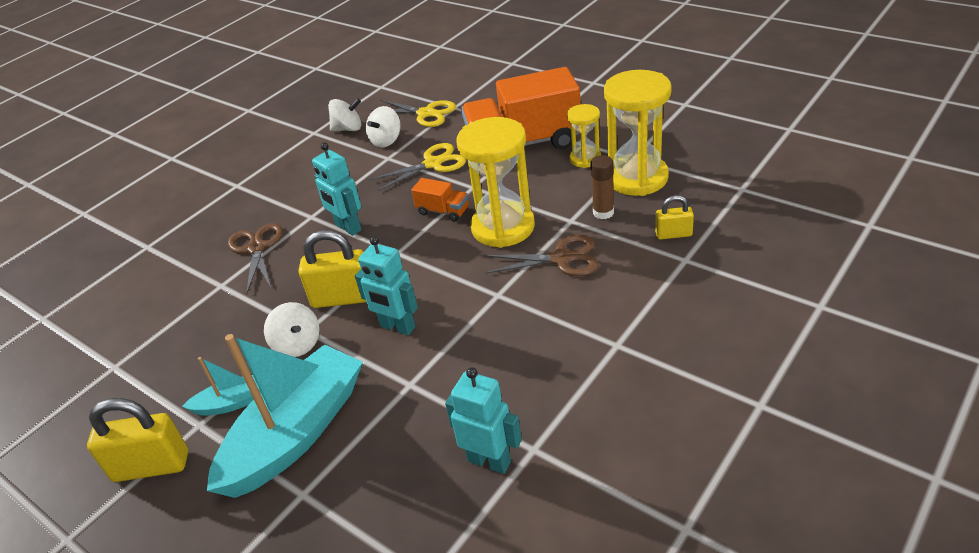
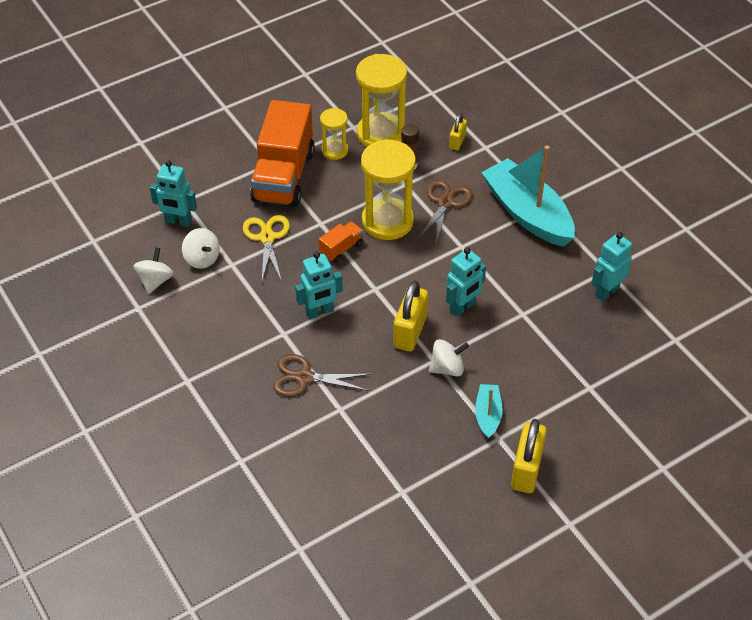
camera: 75 degrees left, 10 degrees up
turquoise boat [207,334,363,498] -> turquoise boat moved to [481,145,575,247]
yellow scissors [371,100,456,127] -> turquoise robot [150,160,197,227]

